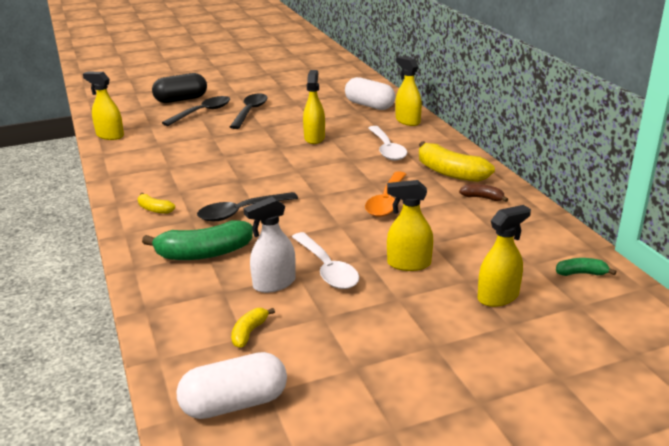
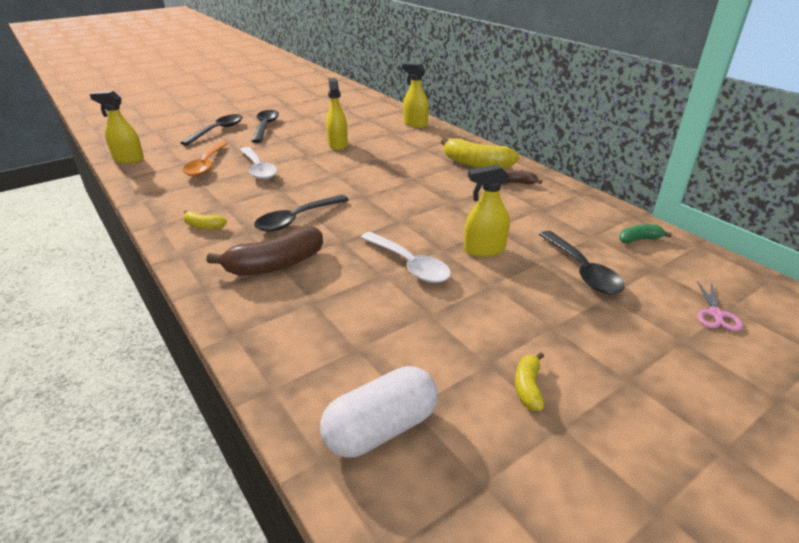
camera: 15 degrees left, 5 degrees up
green banana [142,220,253,260] -> brown banana [207,227,323,276]
black capsule [152,73,207,103] -> none
yellow banana [231,308,275,348] -> yellow banana moved to [515,352,544,411]
white spray bottle [243,197,296,293] -> none
white capsule [345,77,395,110] -> none
orange spoon [365,171,406,217] -> orange spoon moved to [183,142,228,177]
white spoon [368,126,407,161] -> white spoon moved to [240,147,277,180]
yellow spray bottle [477,205,531,307] -> black spoon [539,231,625,294]
none -> pink scissors [697,281,743,331]

